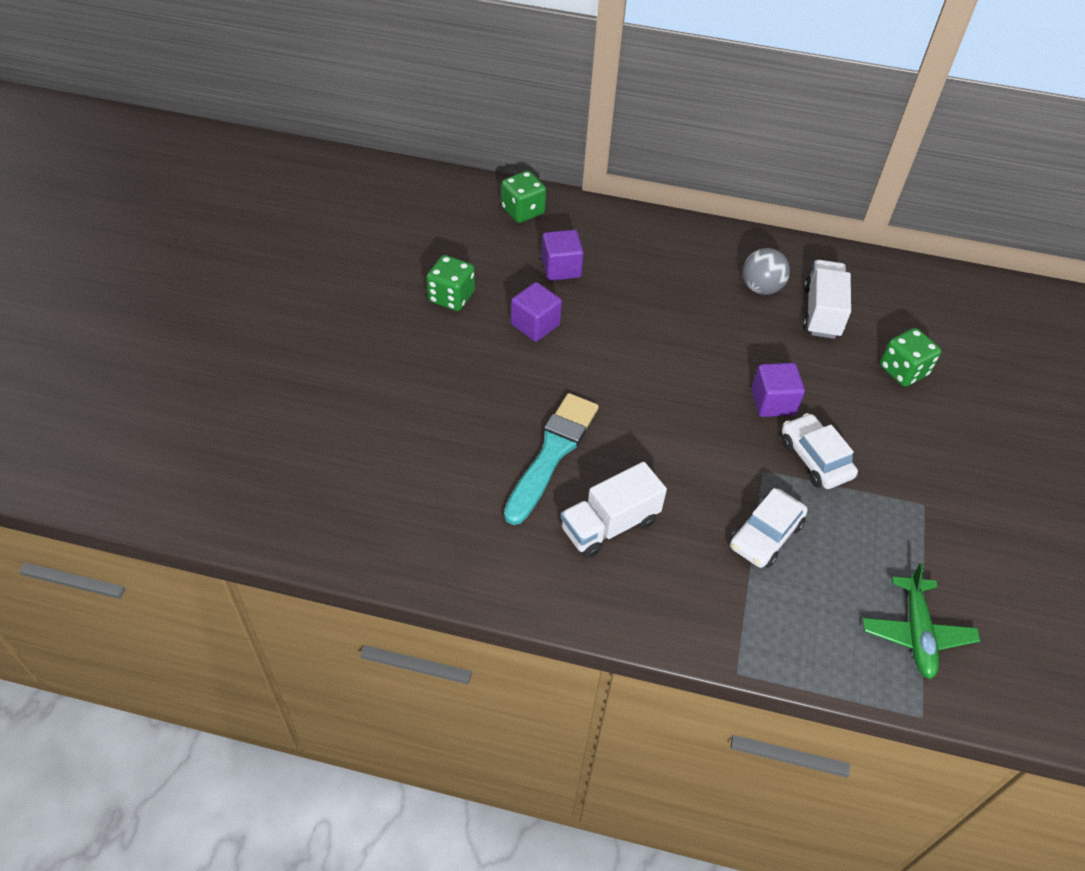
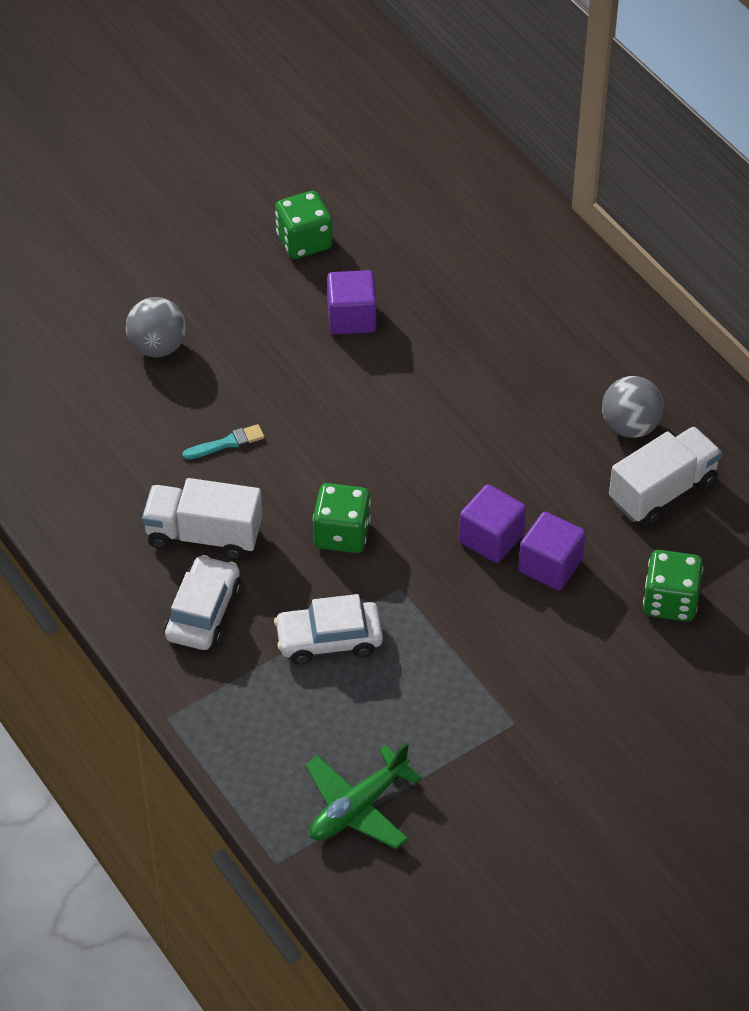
camera: 45 degrees right, 0 degrees up
green dice [501,171,546,223] -> green dice moved to [313,483,371,553]
turquoise brush [504,393,599,525] -> turquoise brush [182,424,265,460], size x0.43
purple cube [541,230,584,281] -> purple cube moved to [518,512,586,590]
white car [781,413,858,489] -> white car moved to [164,555,241,650]
none -> grey ball [126,297,186,357]

